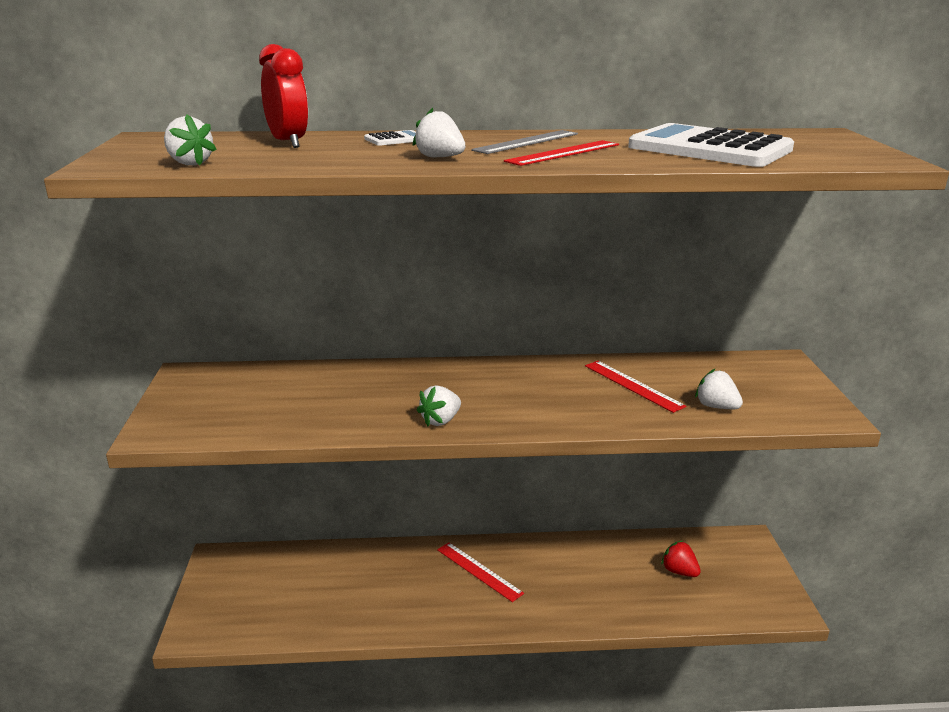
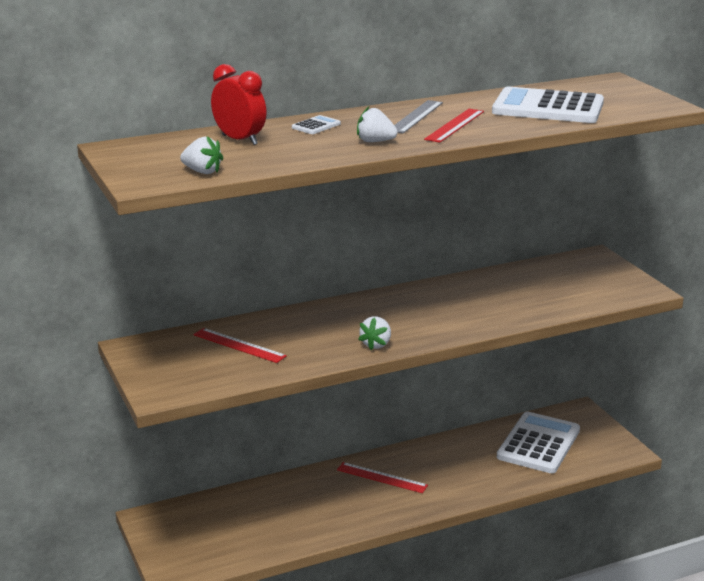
camera: 20 degrees left, 0 degrees up
red ruler [585,361,686,413] -> red ruler moved to [193,328,287,363]
red strawberry [661,541,701,577] -> white calculator [497,412,580,473]
white strawberry [695,369,743,409] -> none

